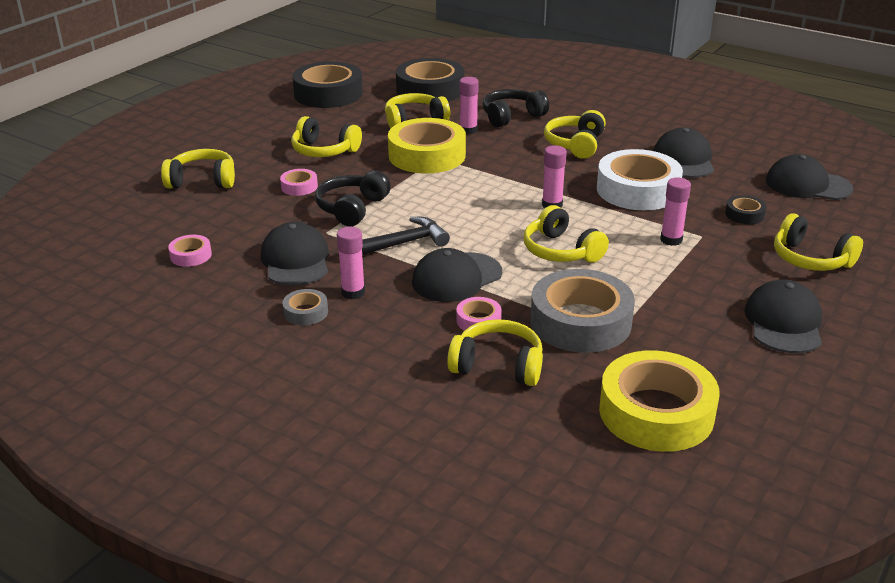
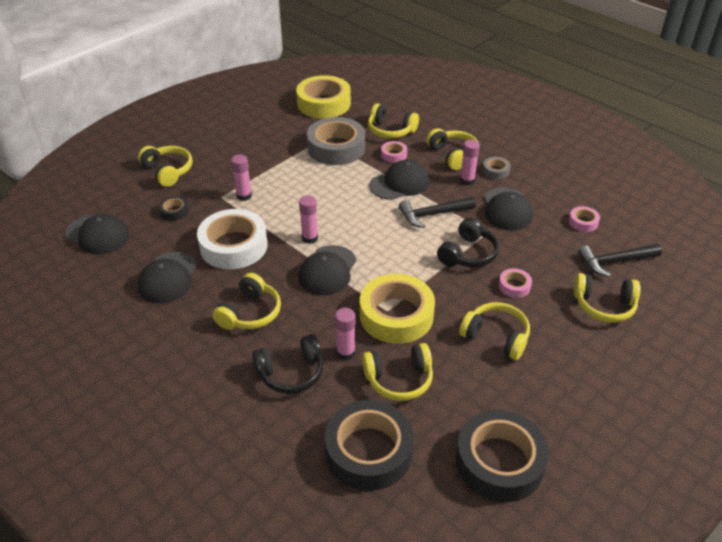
camera: 170 degrees left, 10 degrees up
yellow headphones [524,205,609,263] -> yellow headphones moved to [426,128,478,170]
black cap [745,280,822,353] -> black cap moved to [298,245,356,295]
none -> black hammer [578,244,662,277]

